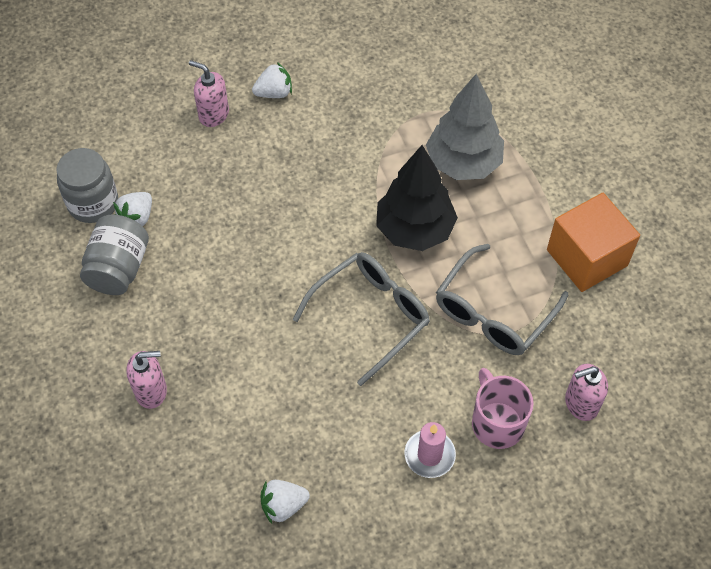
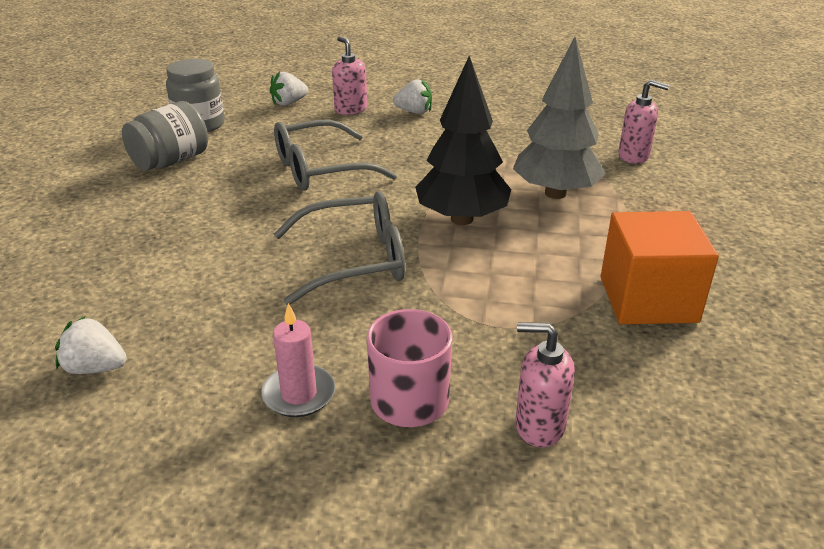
camera: 30 degrees right, 25 degrees down
white strawberry [113,192,152,226] -> white strawberry moved to [270,72,308,106]
pink soap dispenser [126,351,167,409] -> pink soap dispenser moved to [618,80,669,164]
grey glasses [436,244,568,355] -> grey glasses moved to [274,120,397,191]

